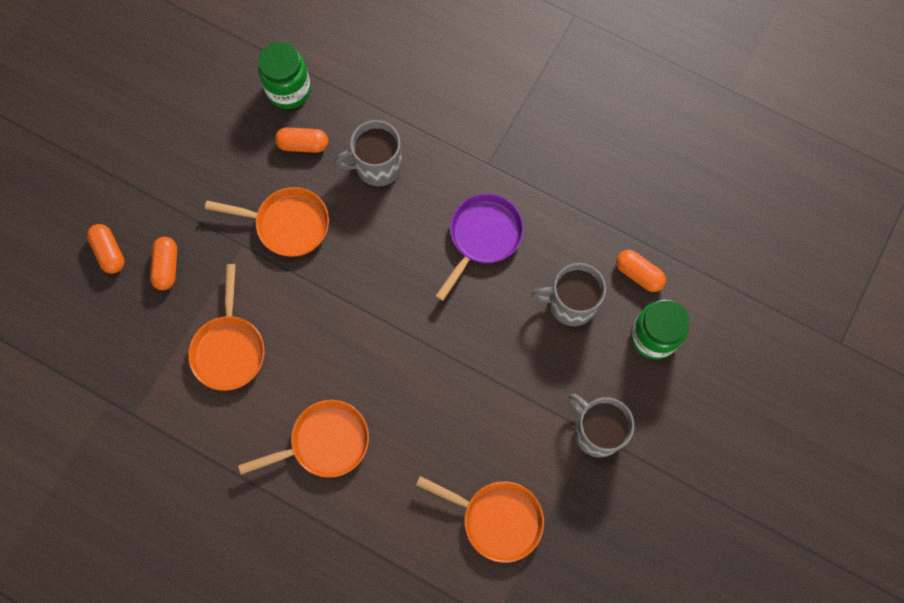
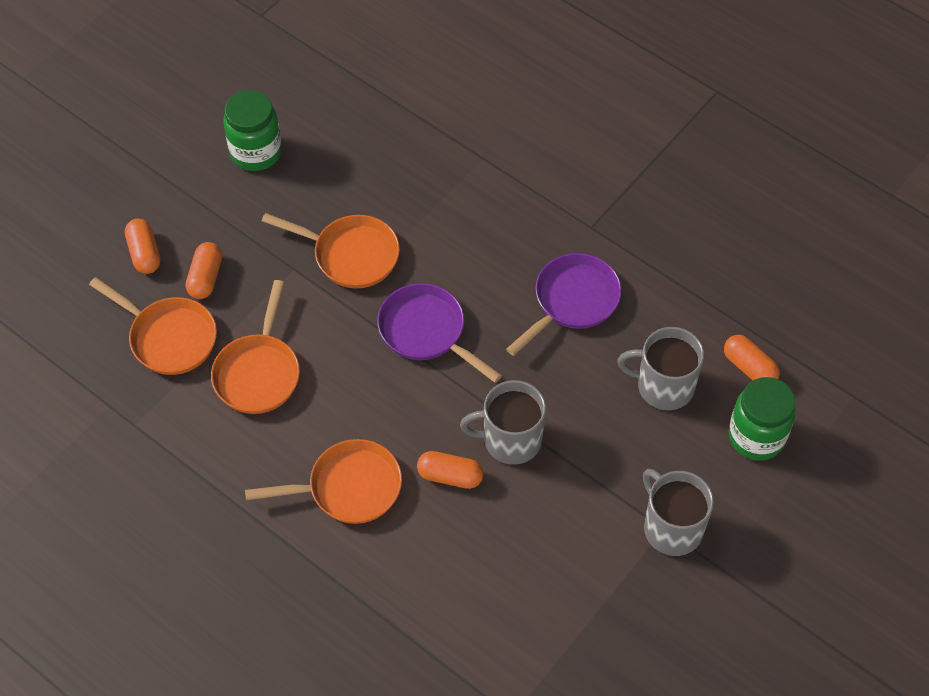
camera: 10 degrees right, 15 degrees down
green jar [258,42,311,109] -> green jar moved to [223,90,282,171]
orange capsule [275,127,328,153] -> orange capsule moved to [417,451,484,489]
grey mug [334,120,402,186] -> grey mug moved to [460,380,546,465]
orange pan [416,476,544,563] -> orange pan moved to [89,277,217,375]
none -> purple pan [377,283,502,383]

